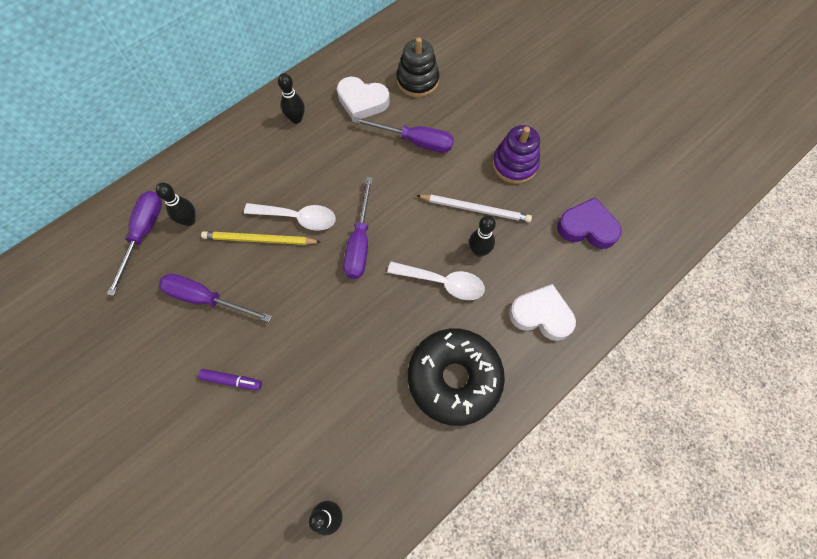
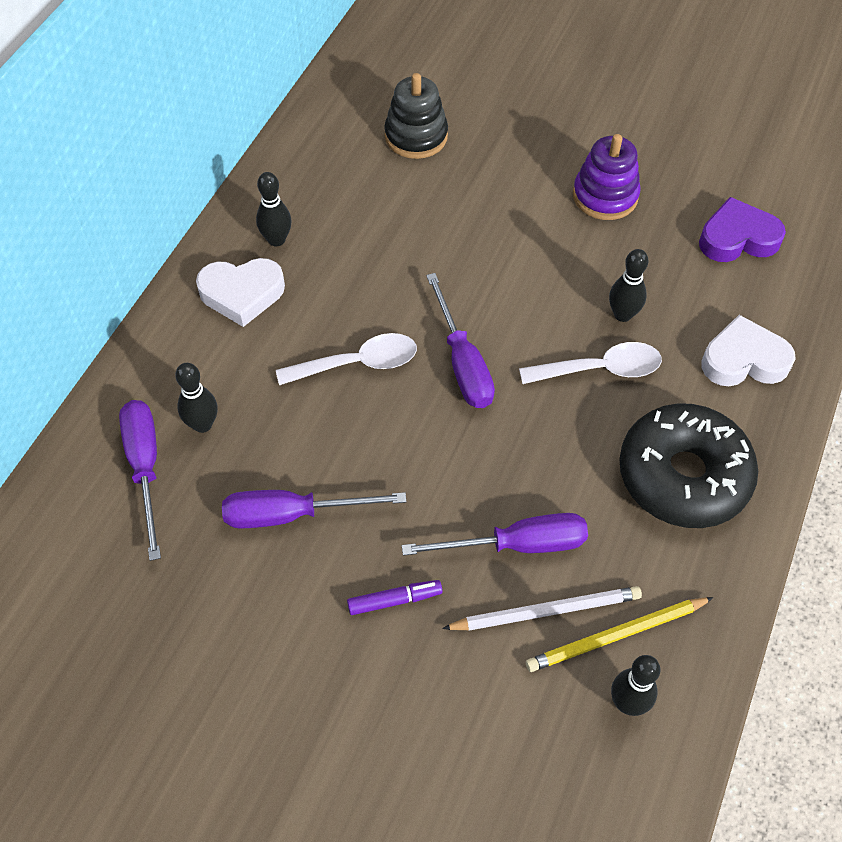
camera: 25 degrees left, 10 degrees down
yellow pencil [201,231,321,245] -> yellow pencil moved to [526,597,713,672]
white heart [337,77,390,120] -> white heart moved to [196,258,285,327]
purple screwdriver [352,117,454,153] -> purple screwdriver moved to [402,513,588,556]
white pencil [416,195,532,222] -> white pencil moved to [442,586,642,631]

